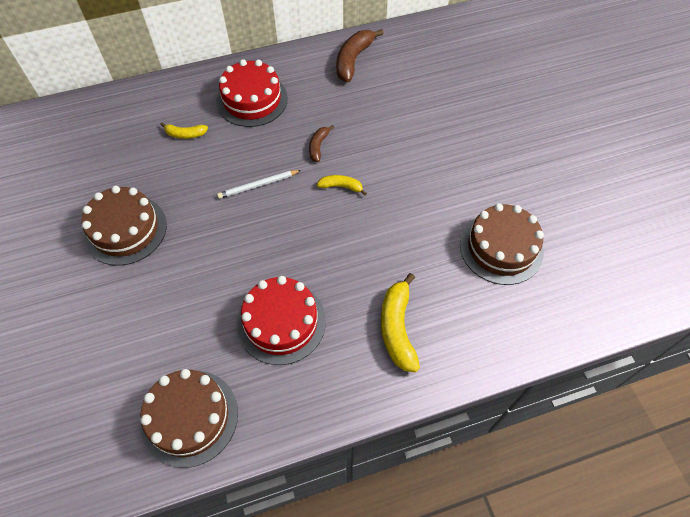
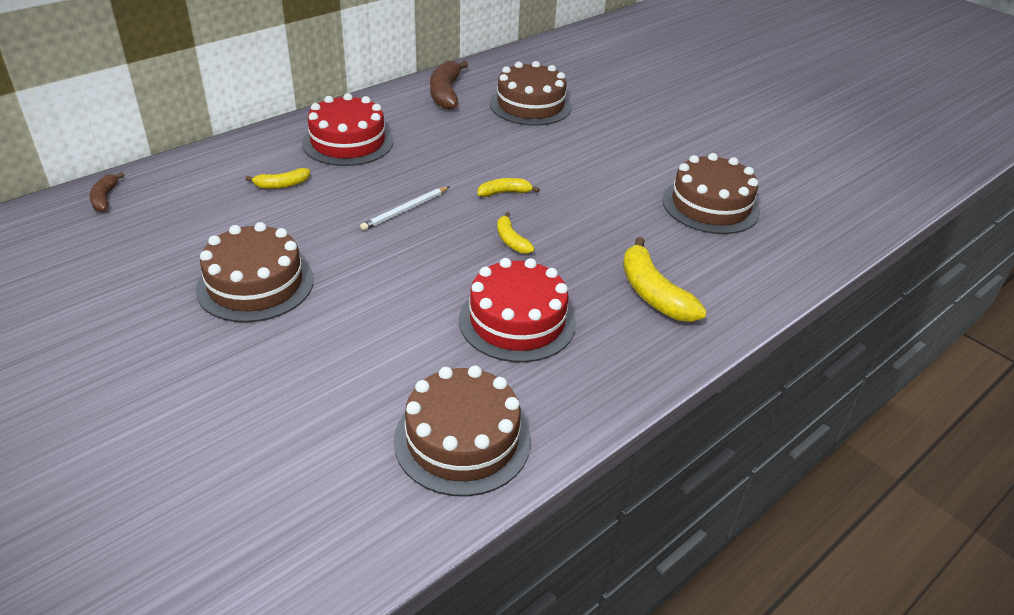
camera: 25 degrees left, 20 degrees down
brown banana [309,125,334,162] -> brown banana moved to [90,172,124,212]
none -> brown cake [490,61,572,126]
none -> yellow banana [497,212,535,254]

